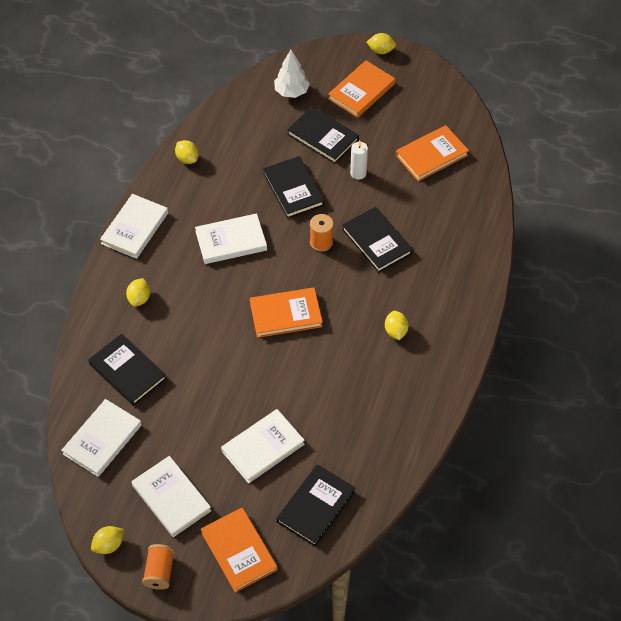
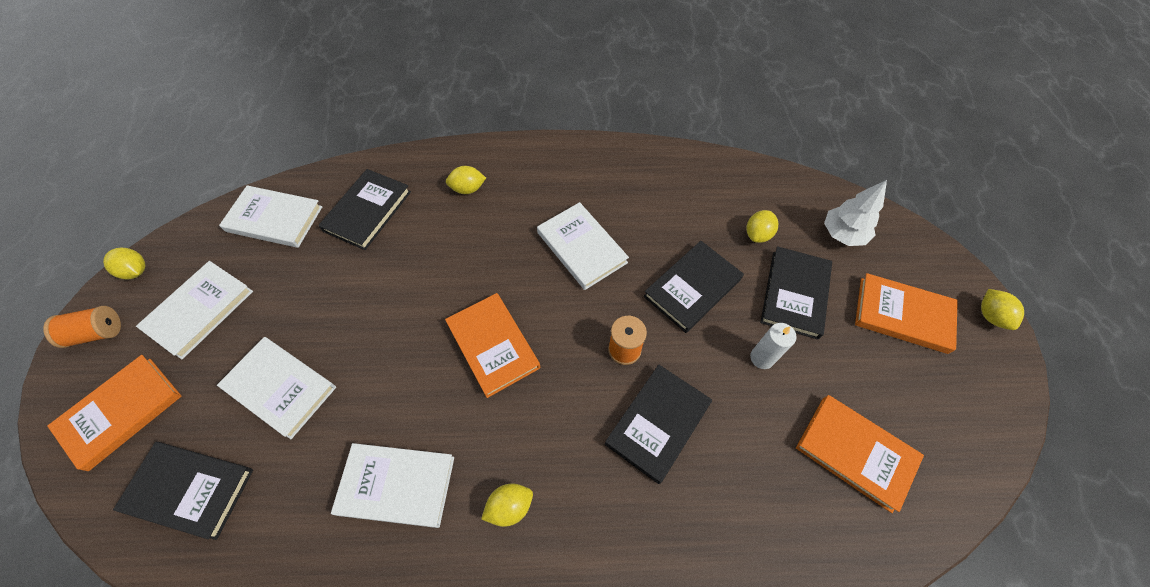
camera: 70 degrees right, 5 degrees up
white book [100,194,168,259] -> white book moved to [331,443,454,528]
yellow lemon [175,140,198,164] -> yellow lemon moved to [747,210,778,243]

